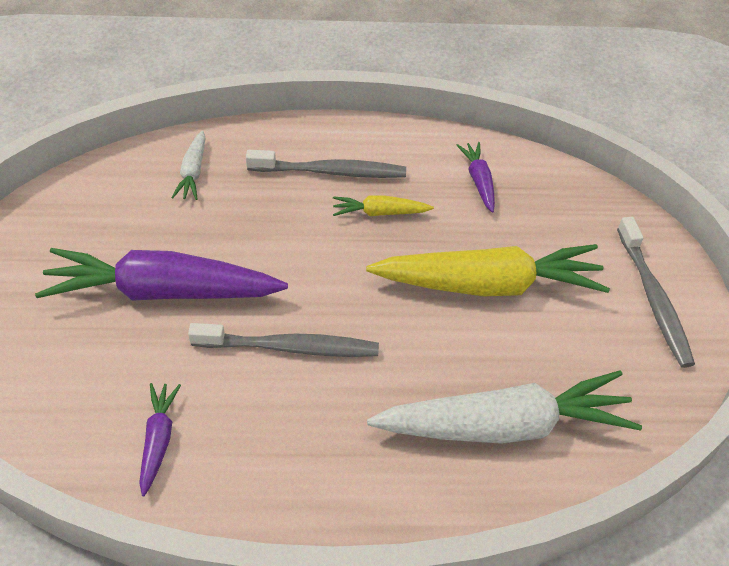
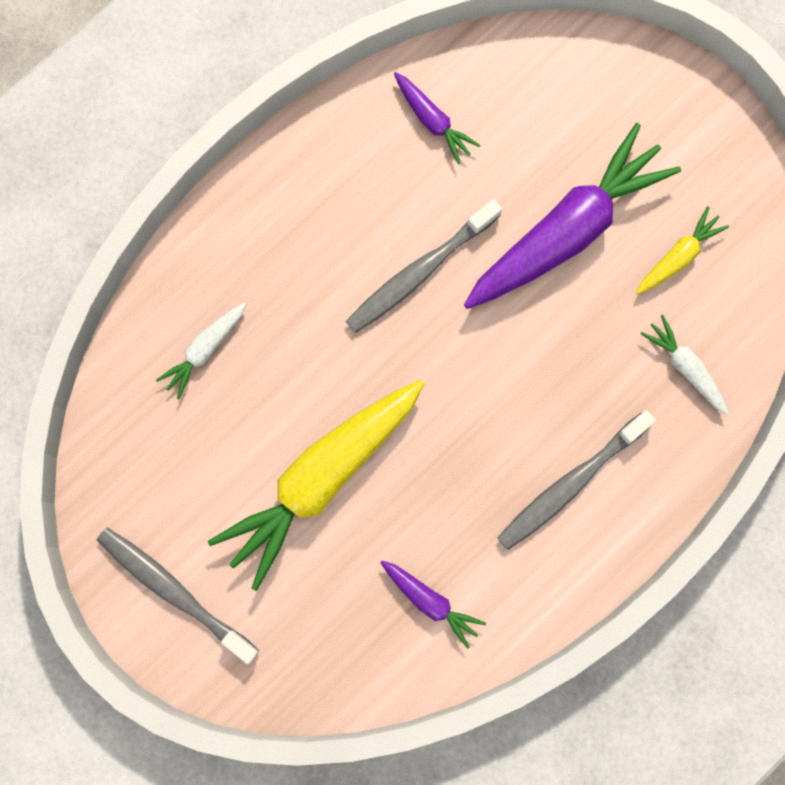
camera: 140 degrees right, 30 degrees up
yellow carrot [333,195,434,216] -> yellow carrot moved to [636,206,729,295]
white carrot [367,370,642,444] -> white carrot [156,302,247,399], size x0.45

